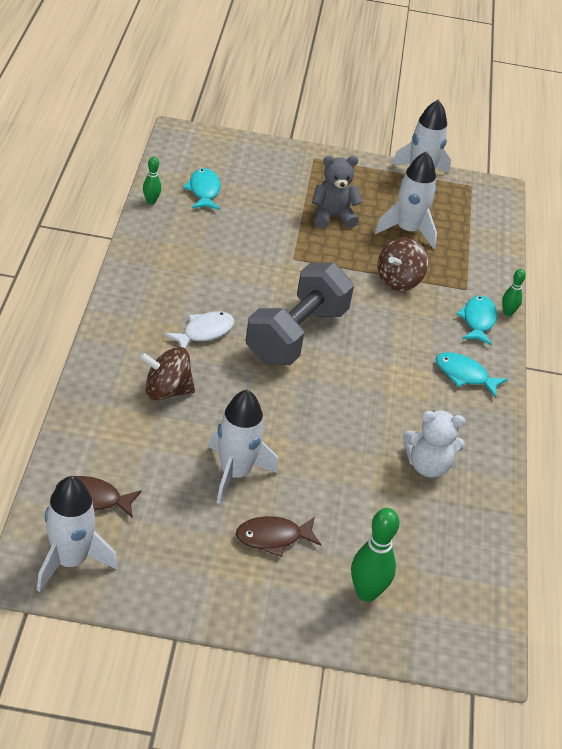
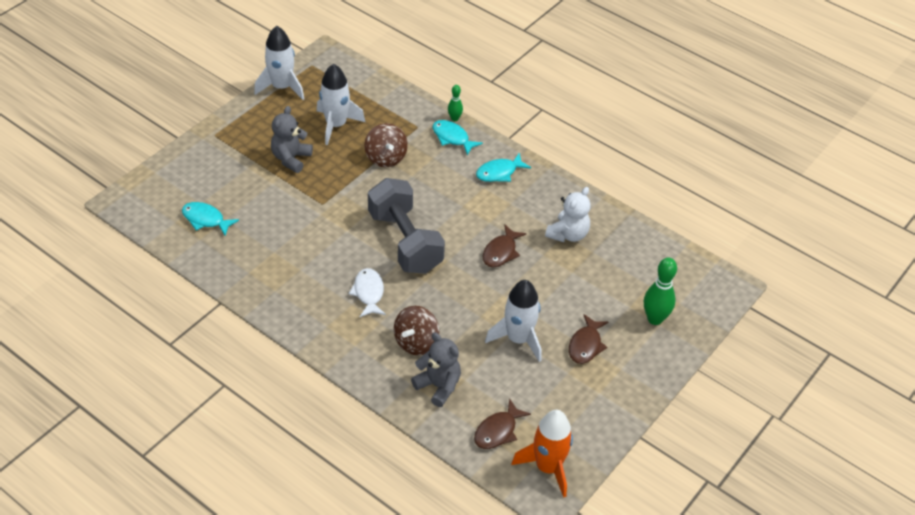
camera: 55 degrees left, 5 degrees up
white rocket [37,476,118,592] -> orange rocket [512,410,573,497]
green bowling pin [143,156,161,204] -> none
none -> grey teddy bear [411,332,461,407]
none -> brown fish [483,224,526,267]

